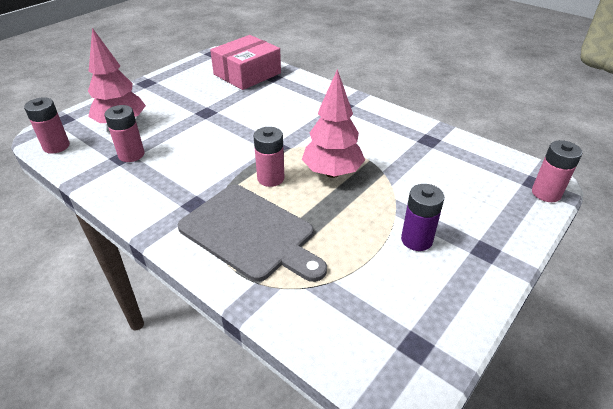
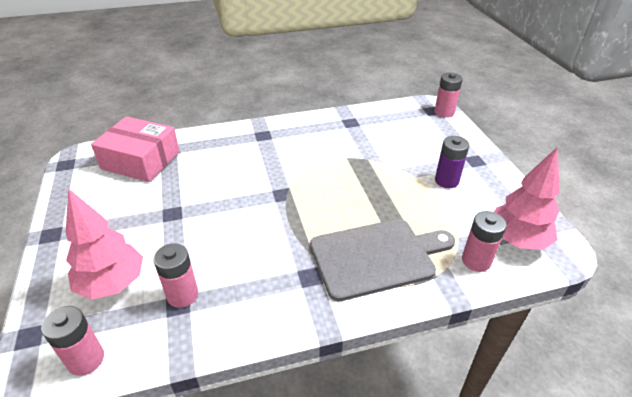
camera: 55 degrees left, 0 degrees up
pink box [210,35,281,90] -> pink box turned 60 degrees counterclockwise [91,116,180,182]
pink battery [254,127,285,187] -> pink battery moved to [462,211,507,272]
pink tree [302,69,365,178] -> pink tree moved to [494,147,560,250]

